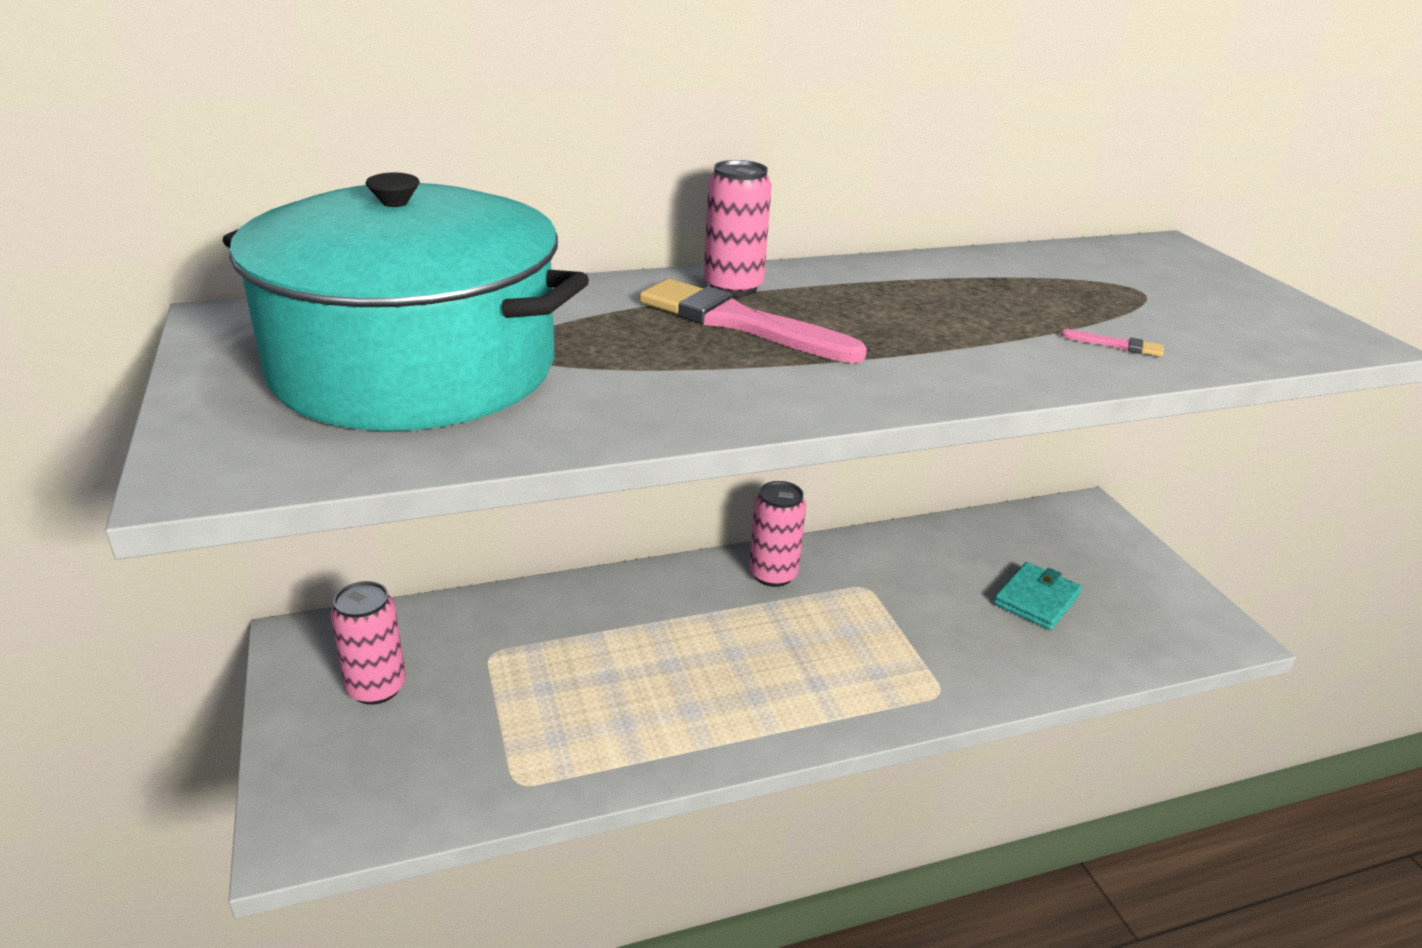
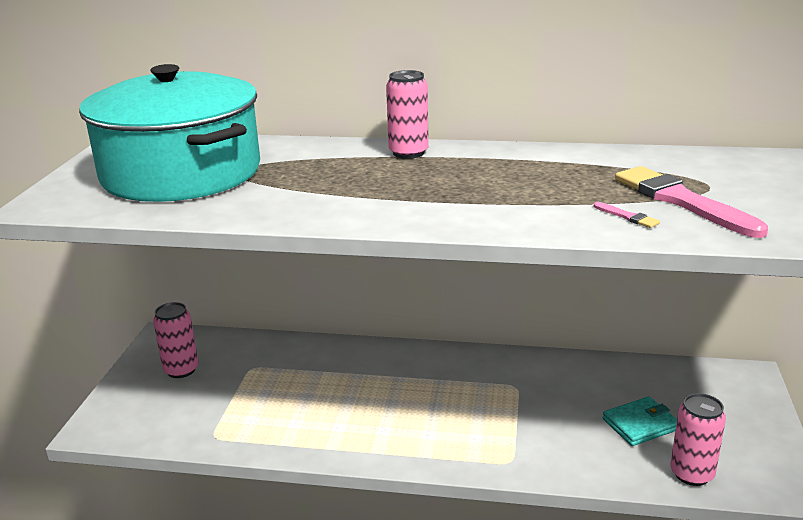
camera: 30 degrees right, 5 degrees down
pink brush [639,279,867,363] -> pink brush moved to [615,166,768,238]
pink can [749,481,806,587] -> pink can moved to [670,393,726,486]

